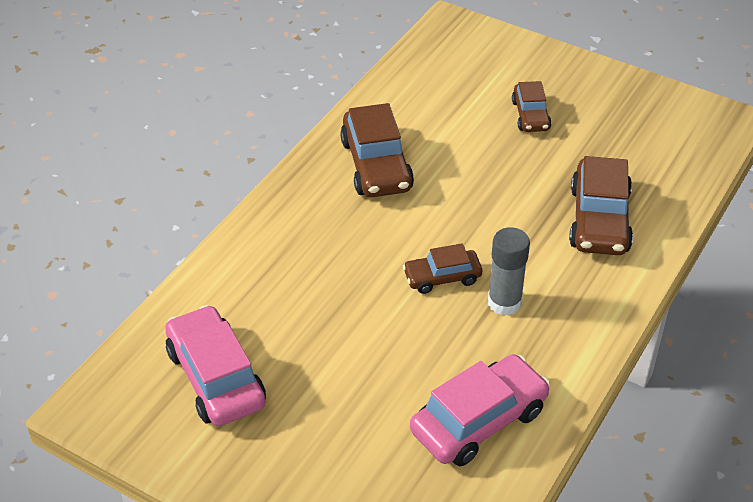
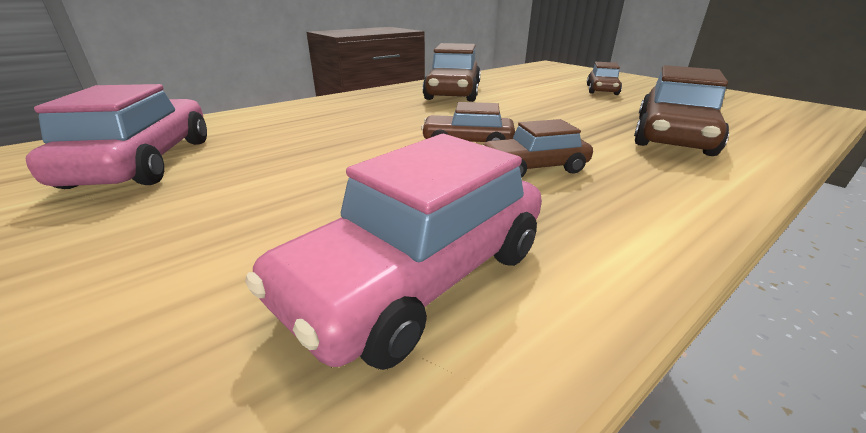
camera: 20 degrees right, 15 degrees down
pink car [410,354,550,466] -> pink car turned 150 degrees clockwise [245,134,542,370]
grey glue stick [488,227,530,316] -> brown car [483,119,593,178]

